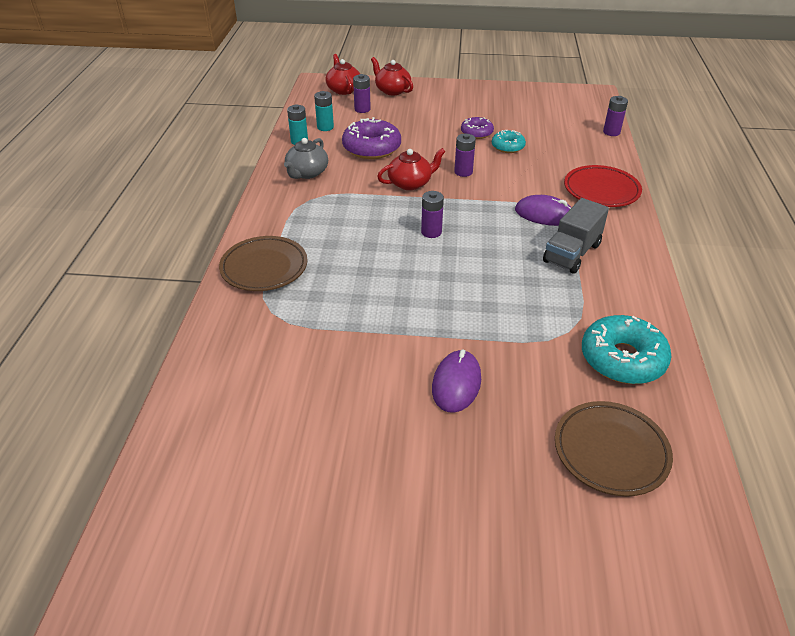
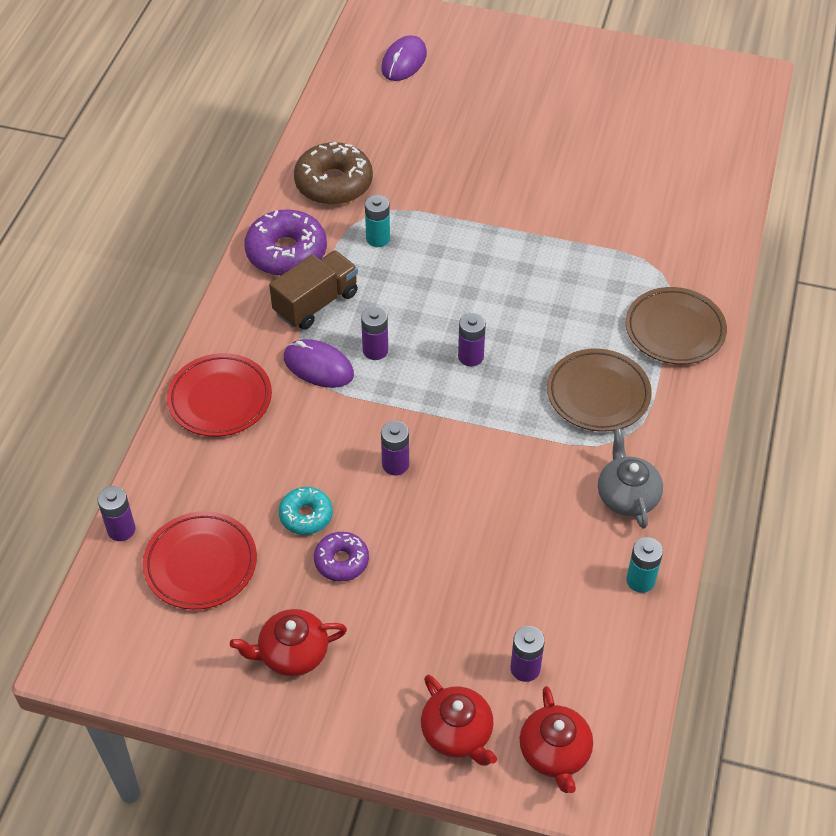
camera: 170 degrees left, 10 degrees up
grey teapot [284,138,328,179] -> grey teapot turned 45 degrees counterclockwise [598,428,663,529]
turquoise battery [314,91,334,131] -> turquoise battery moved to [365,195,390,247]
purple donut [342,117,401,159] -> purple donut moved to [245,209,327,276]
red teapot [377,148,445,190] -> red teapot moved to [230,609,347,676]
purple mouse [432,349,481,413] -> purple mouse moved to [381,35,427,81]
grey truck [543,198,609,273] -> brown truck [269,250,358,330]
brown plate [555,401,673,496] -> brown plate moved to [547,349,652,432]
turquoise donut [582,315,671,384] -> brown donut [294,142,373,205]
none -> red plate [143,511,257,610]
none -> purple battery [361,307,388,360]

